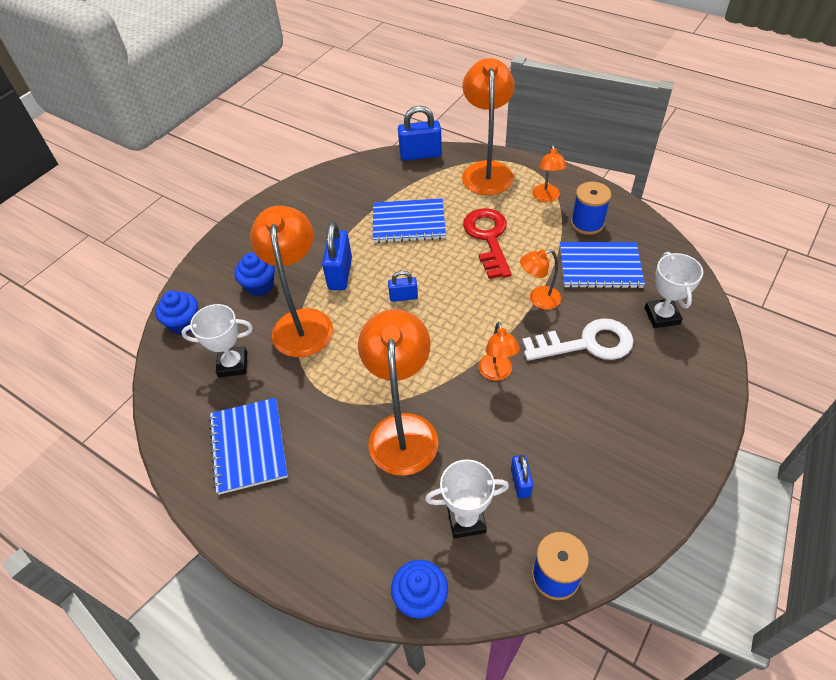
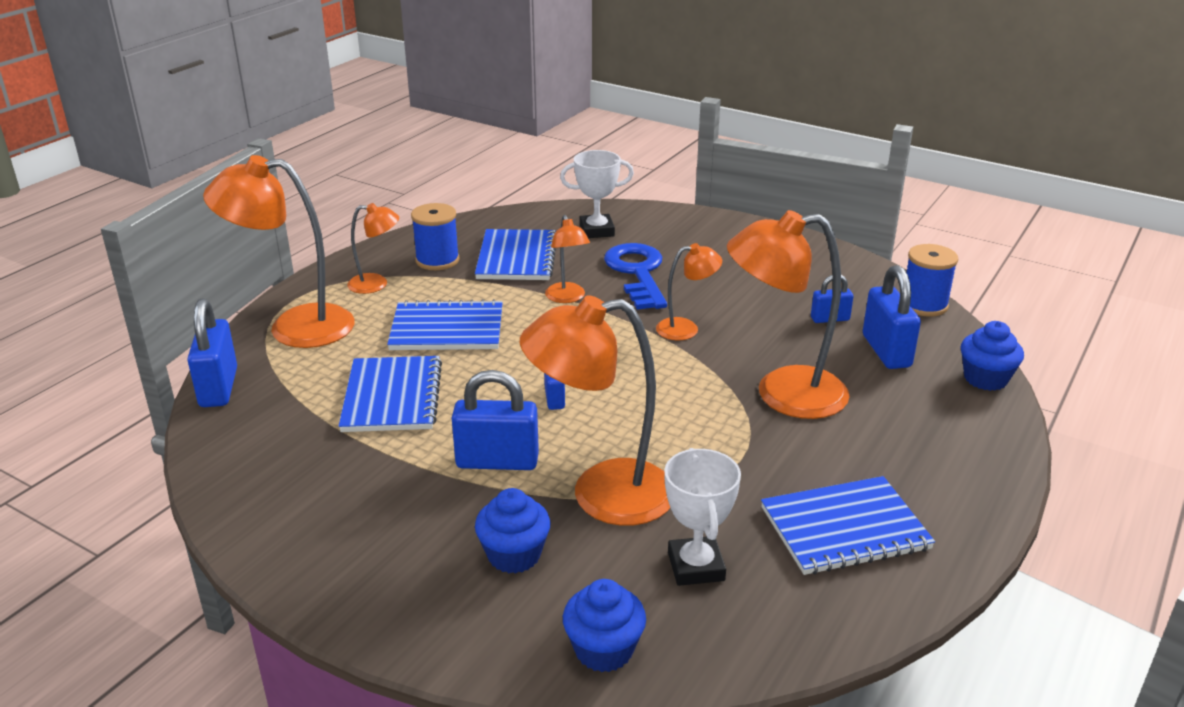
camera: 95 degrees left, 20 degrees down
white trophy [425,459,509,538] -> blue padlock [863,265,921,369]
red key [463,208,512,279] -> blue notebook [387,299,503,350]
white key [522,318,634,361] -> blue key [604,243,667,310]

